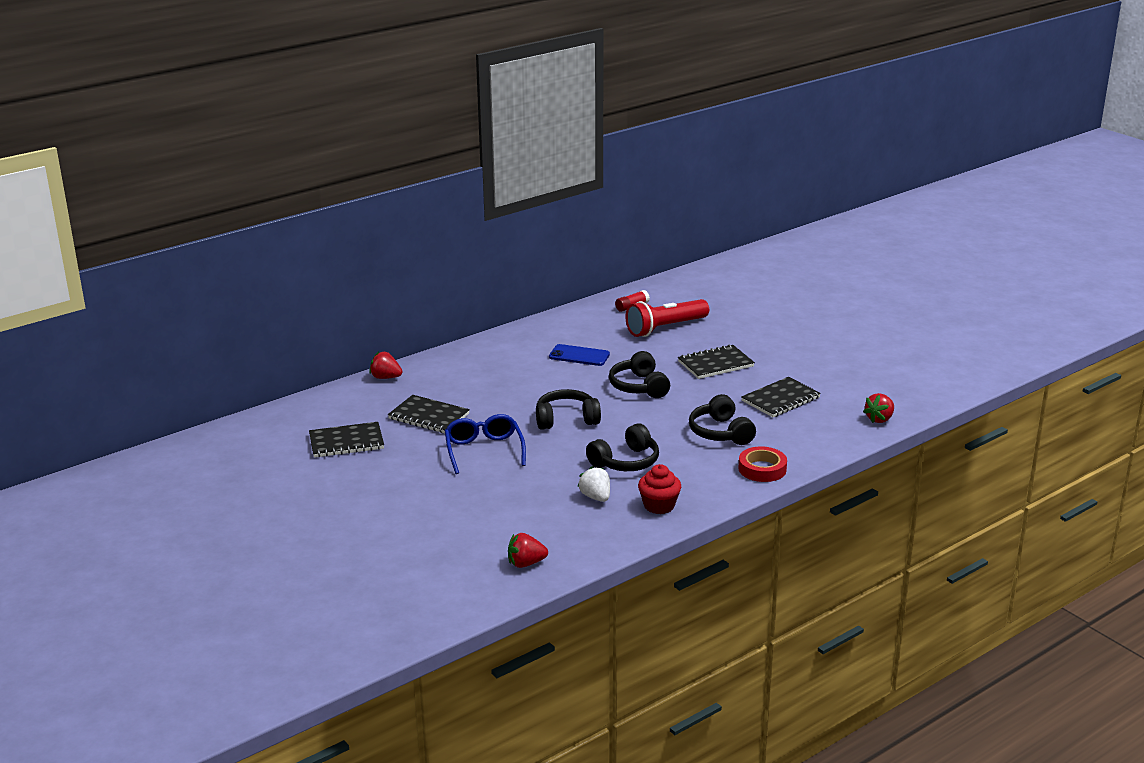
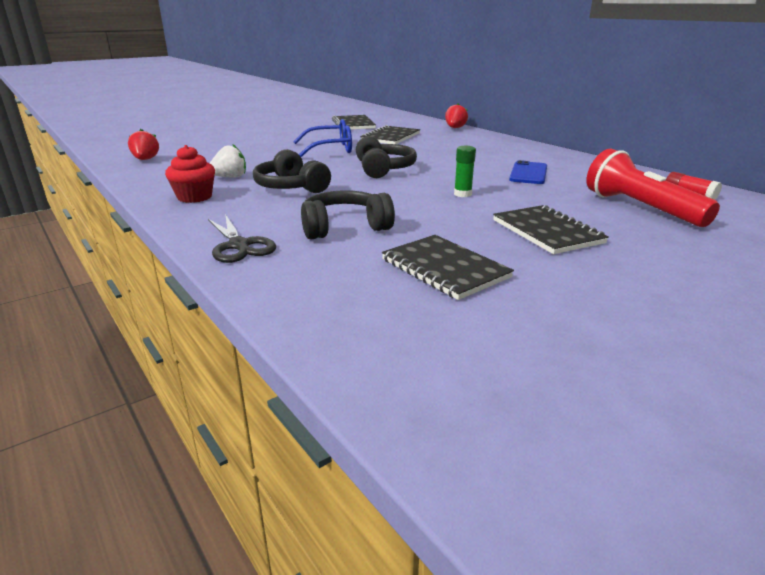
camera: 90 degrees right, 0 degrees up
black headphones [609,351,670,398] -> green glue stick [454,146,476,197]
red tape [738,446,787,482] -> black scissors [208,214,276,263]
red strawberry [863,393,894,423] -> none

